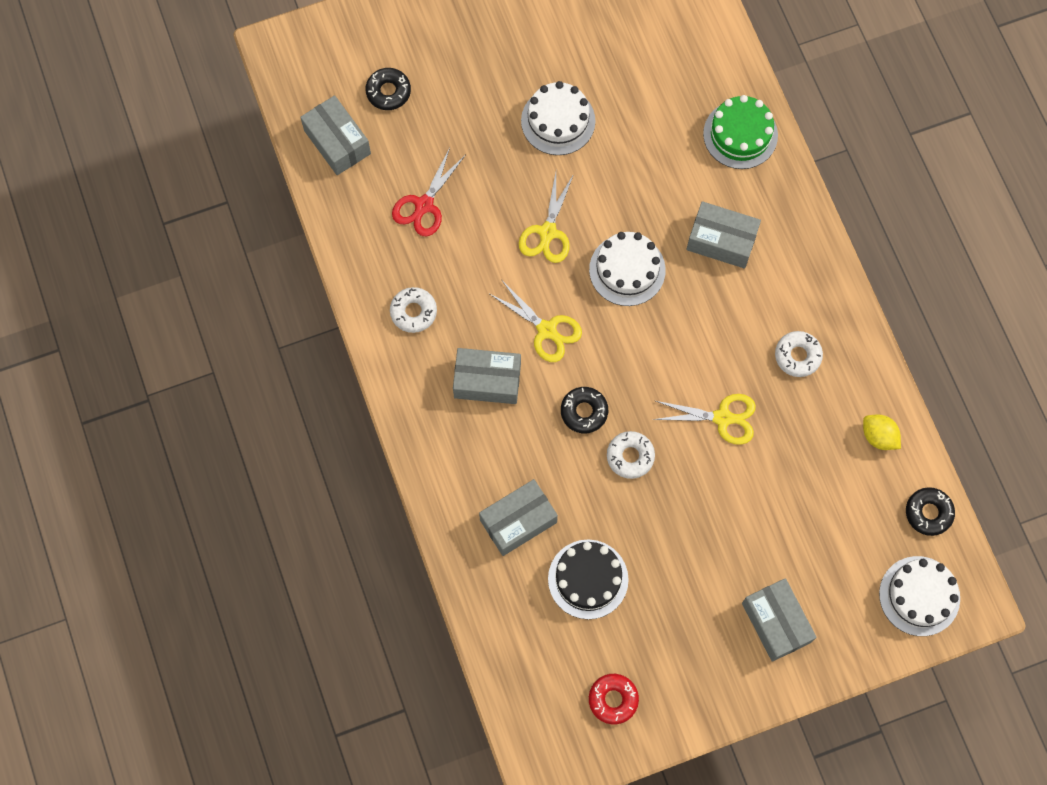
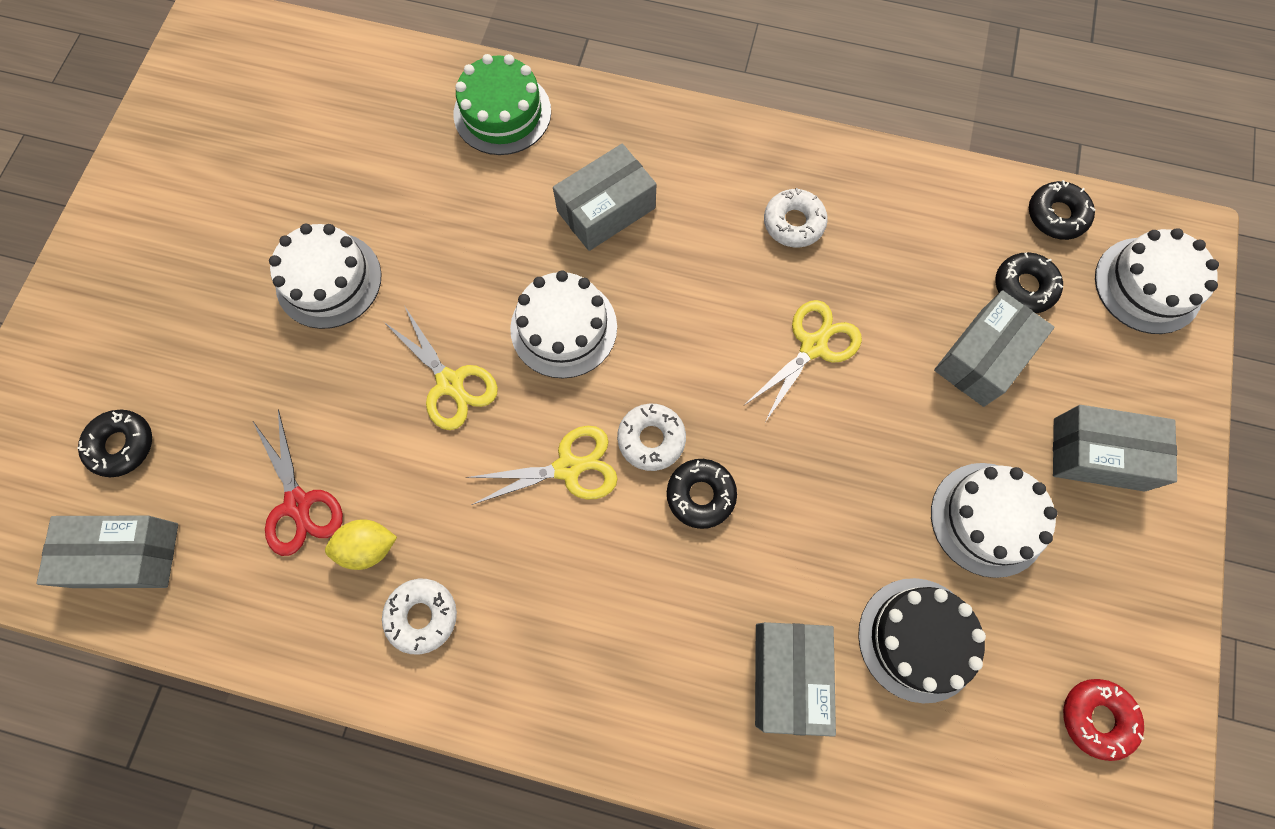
camera: 55 degrees left, 0 degrees up
grey box [453,348,521,404] -> grey box moved to [934,290,1055,407]
white donut [607,431,655,479] -> white donut moved to [617,403,686,471]
yellow lemon [863,415,901,450] -> yellow lemon moved to [325,519,397,570]
none -> white cake [931,463,1057,578]
none -> black donut [995,252,1063,313]

